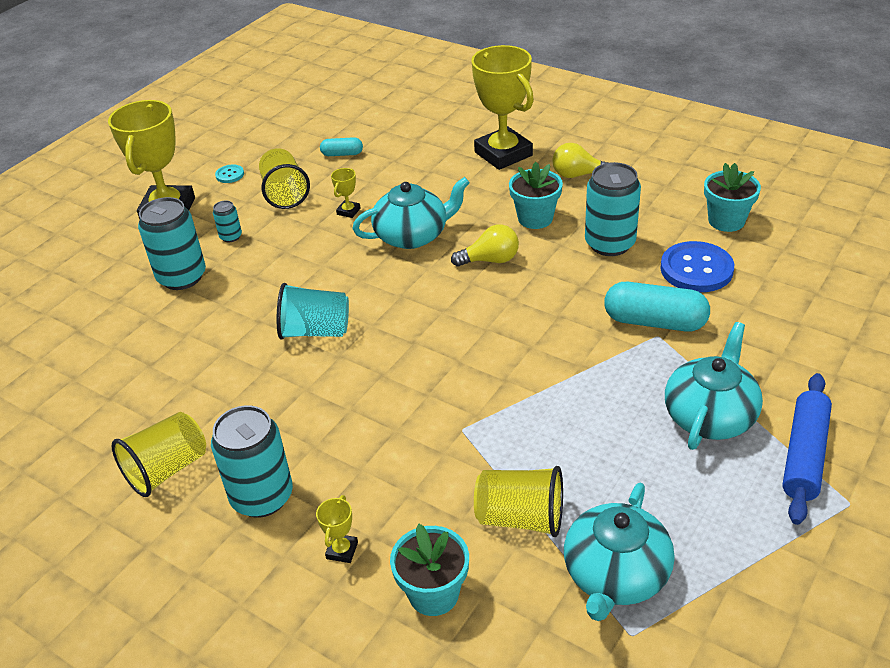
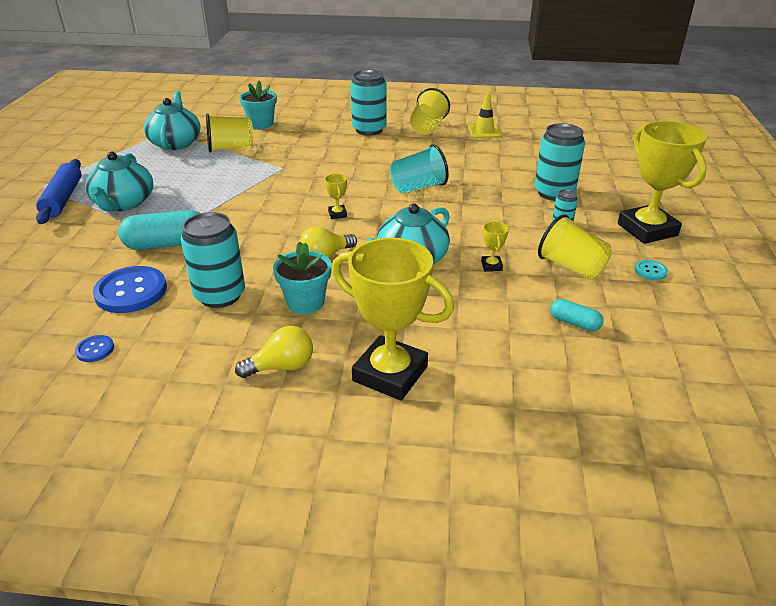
camera: 150 degrees right, 5 degrees down
yellow trophy [316,495,358,563] -> yellow trophy moved to [325,174,347,219]
turquoise capsule [320,137,363,156] -> turquoise capsule turned 60 degrees clockwise [550,299,604,331]
turquoise flower pot [704,163,761,232] -> blue button [75,335,114,362]
none -> yellow traffic cone [468,93,502,138]

